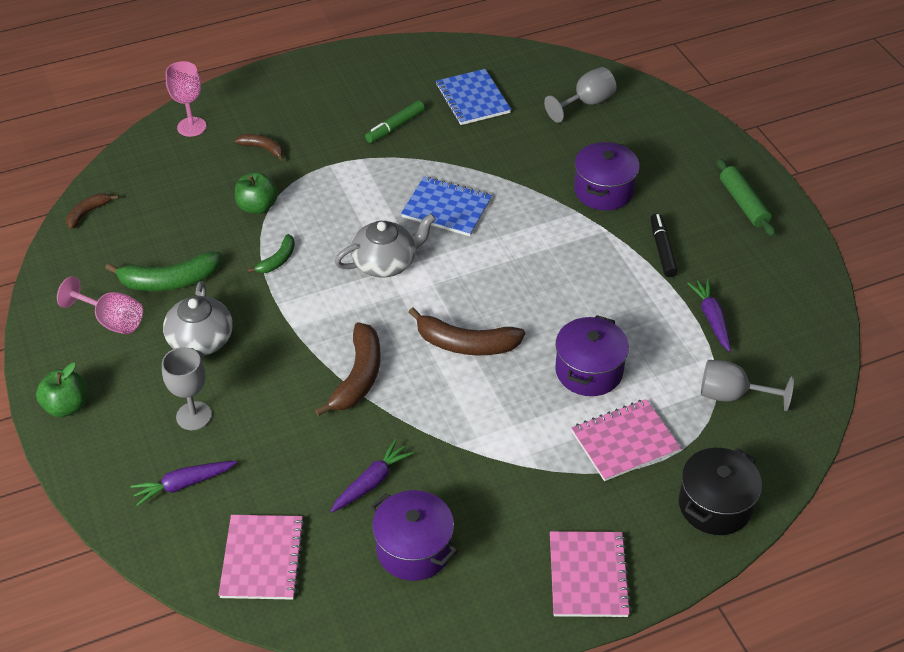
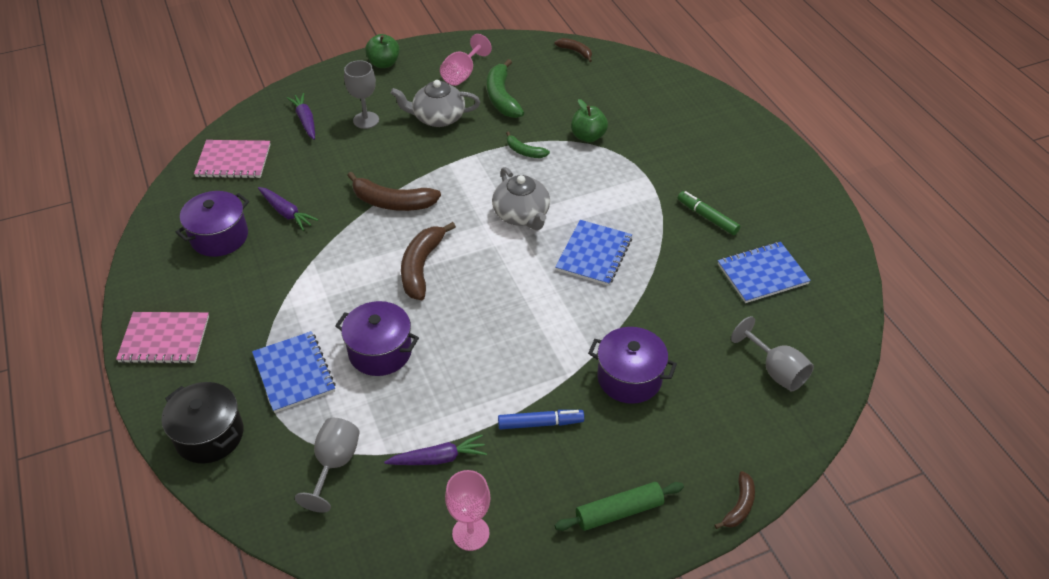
camera: 90 degrees right, 0 degrees up
pink goblet [166,61,206,137] -> pink goblet moved to [445,470,491,551]
brown banana [235,134,284,161] -> brown banana moved to [714,471,755,529]
pink notebook [571,399,681,481] -> blue notebook [252,331,336,413]
black marker [650,213,678,277] -> blue marker [498,410,584,429]

